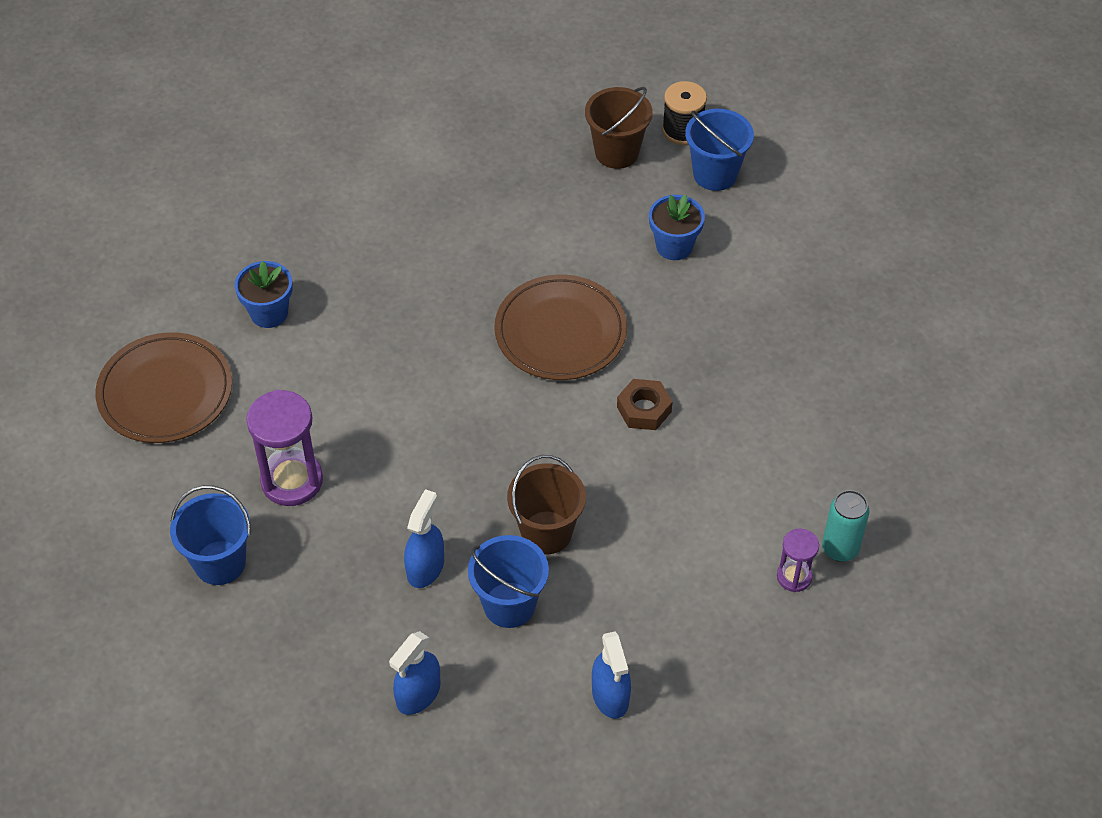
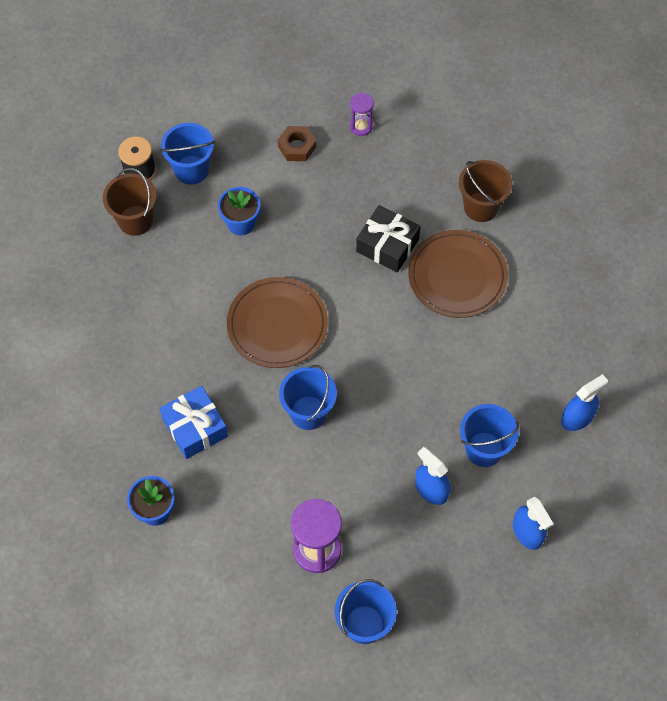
camera: 65 degrees left, 10 degrees up
brown plate [95,332,232,443] -> brown plate moved to [408,230,508,318]
brown bucket [507,455,586,554] -> brown bucket moved to [459,160,512,222]
blue spray bottle [592,631,631,719] -> blue spray bottle turned 45 degrees counterclockwise [561,374,608,431]
brown nut [617,379,672,430] -> brown nut moved to [278,126,316,161]
purple hourglass [777,529,819,592] -> purple hourglass moved to [350,92,374,136]
turquoise can [822,490,869,562] -> none
none -> blue gift [160,386,228,459]
none -> blue bucket [279,365,337,430]
none -> black gift [356,205,421,273]

